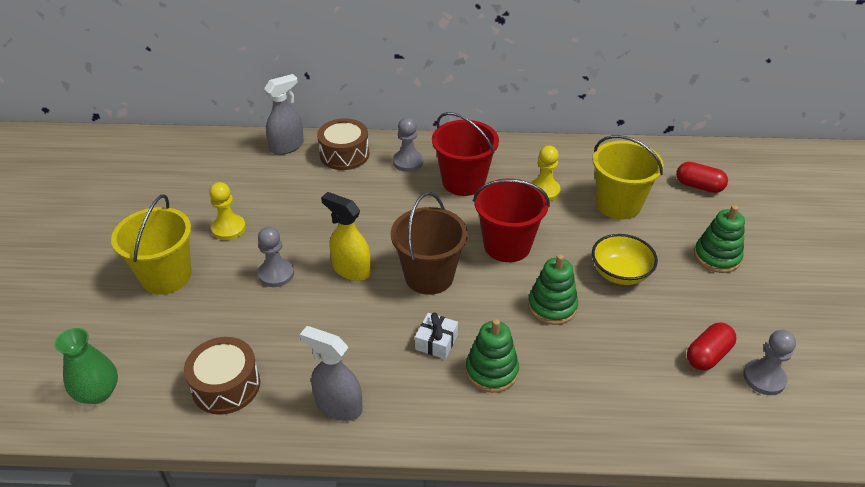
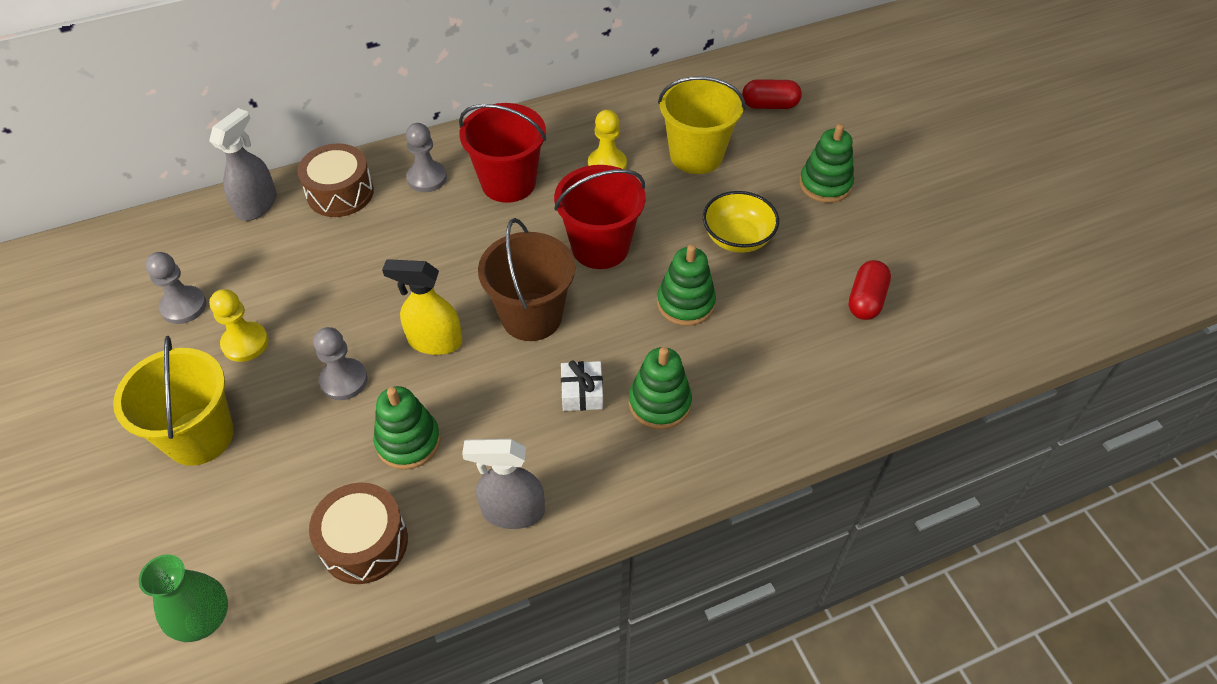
camera: 25 degrees left, 10 degrees up
grey pawn [743,330,796,395] -> grey pawn moved to [145,252,207,324]
none -> green stacking toy [374,386,441,470]

